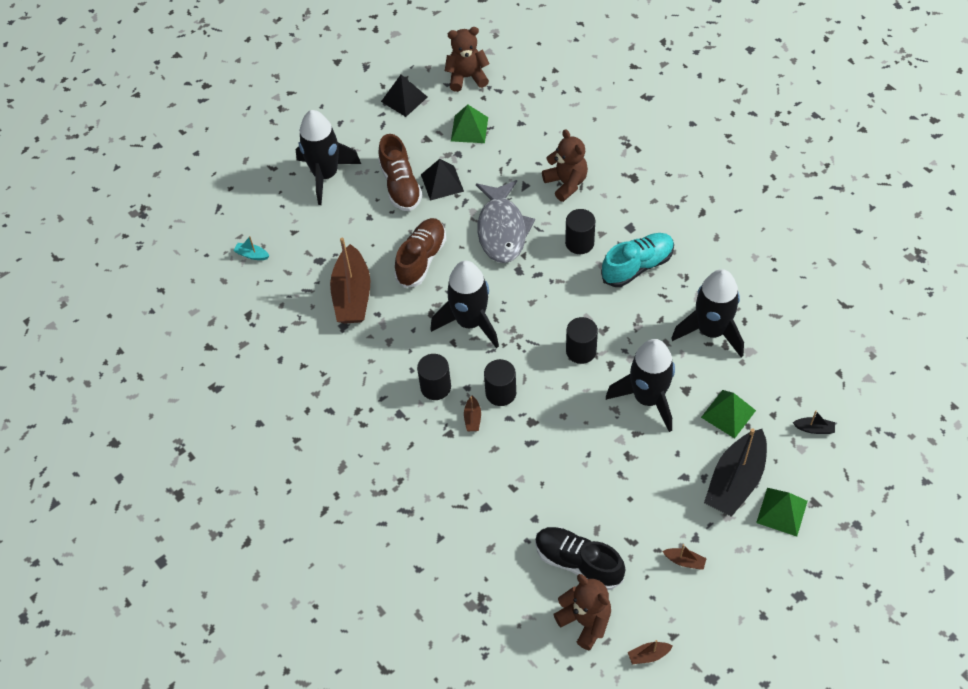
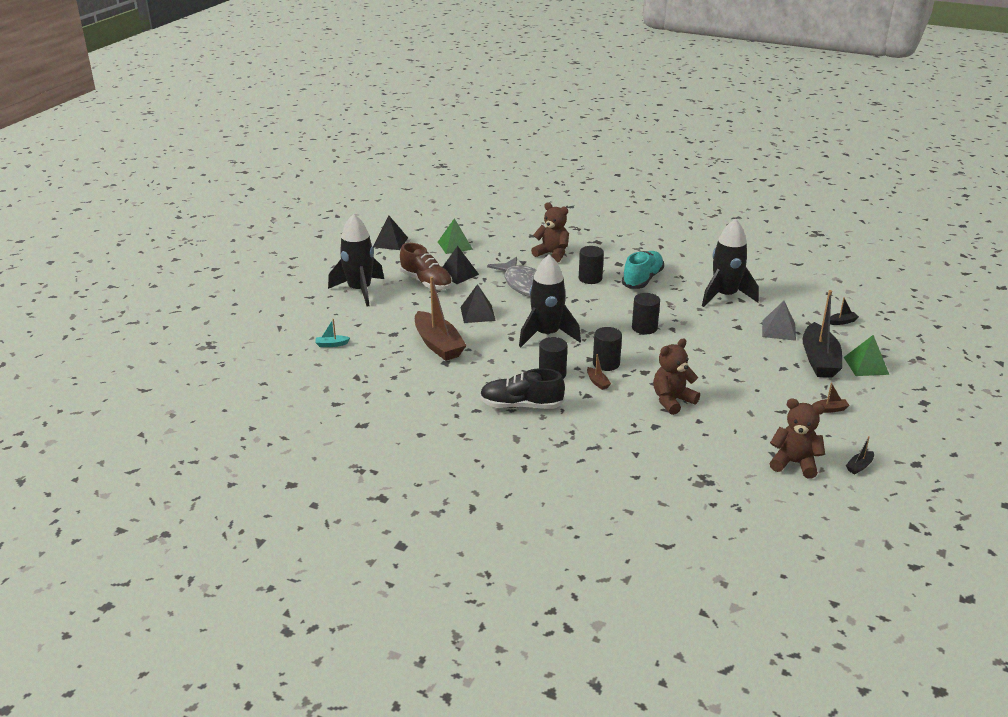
camera: 30 degrees left, 25 degrees down
brown shoe [394,218,446,288] -> black pyramid [461,284,496,323]
brown teddy bear [445,27,490,92] -> brown teddy bear moved to [653,339,700,415]
black shoe [535,527,626,590] -> black shoe moved to [480,368,565,409]
black rocket [606,339,675,432] -> none
brown boat [628,640,673,664] -> black boat [846,436,874,474]
green pyramid [701,390,756,438] -> grey pyramid [762,301,796,341]

